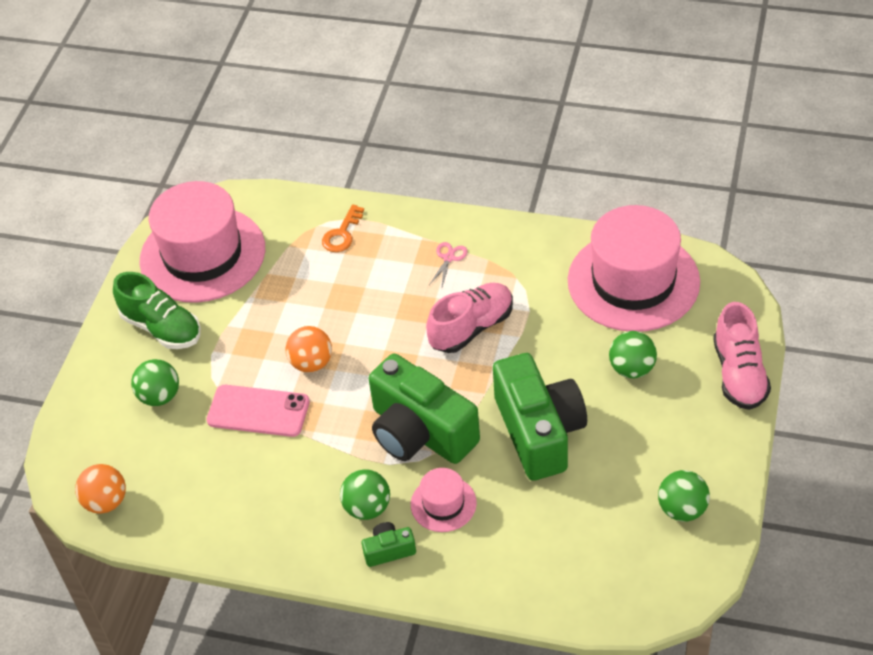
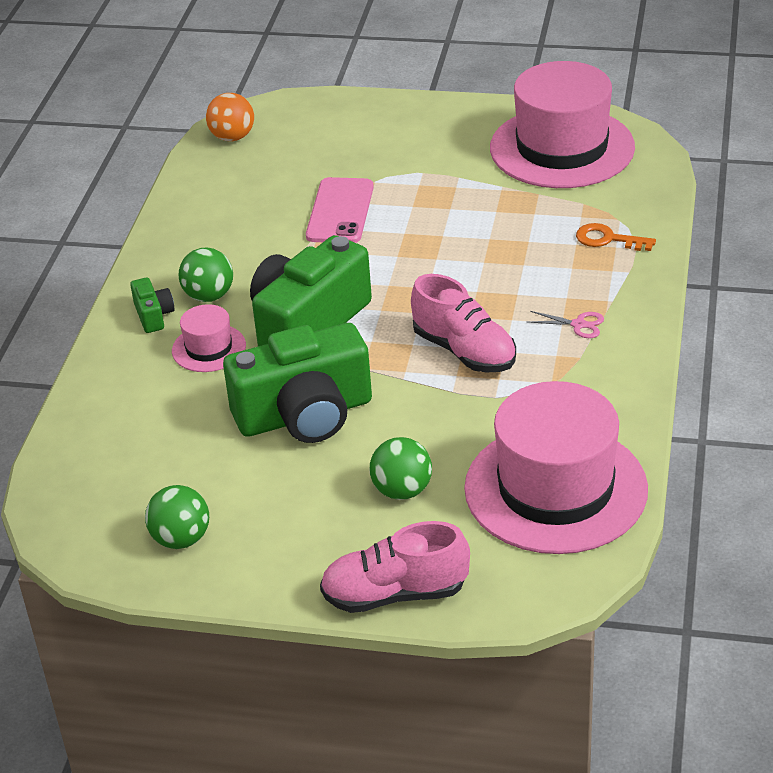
camera: 85 degrees right, 10 degrees down
green shoe [113,272,201,349] -> none
green ball [131,359,179,406] -> none
orange ball [285,326,332,373] -> none

